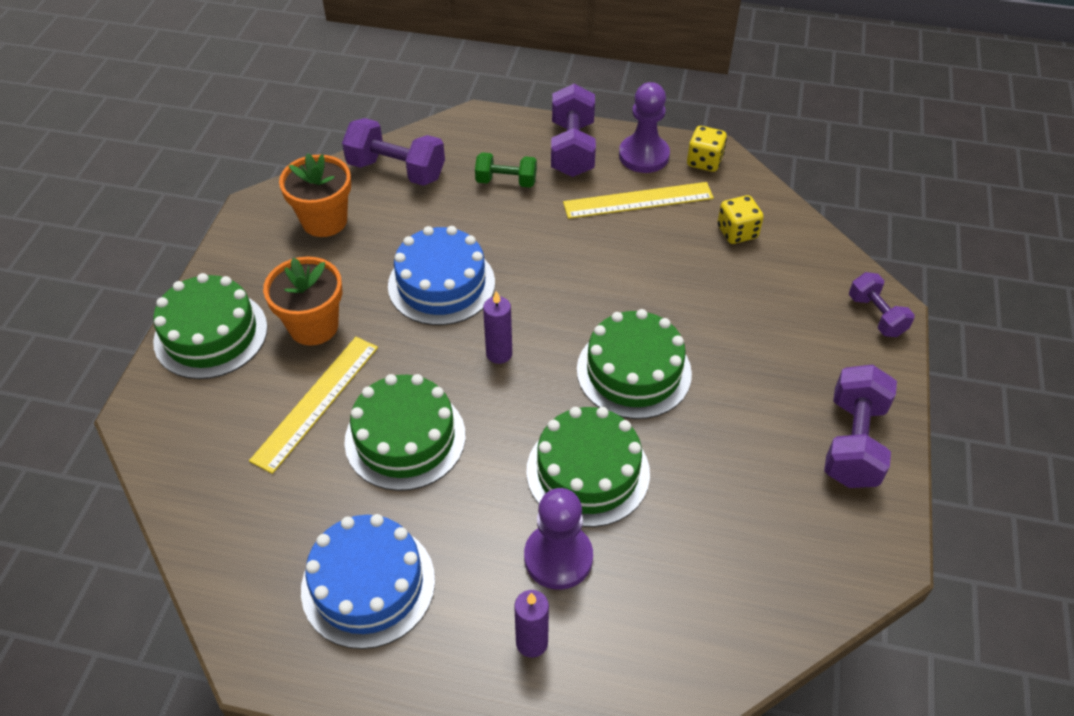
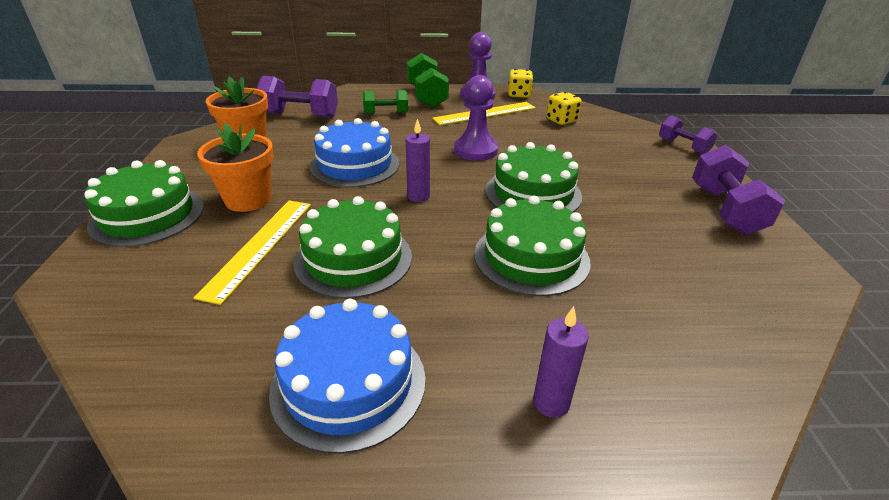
camera: 15 degrees left, 15 degrees down
purple pawn [524,488,593,590] -> purple pawn moved to [454,75,498,161]
purple dumbbell [551,84,596,177] -> green dumbbell [407,53,449,108]

